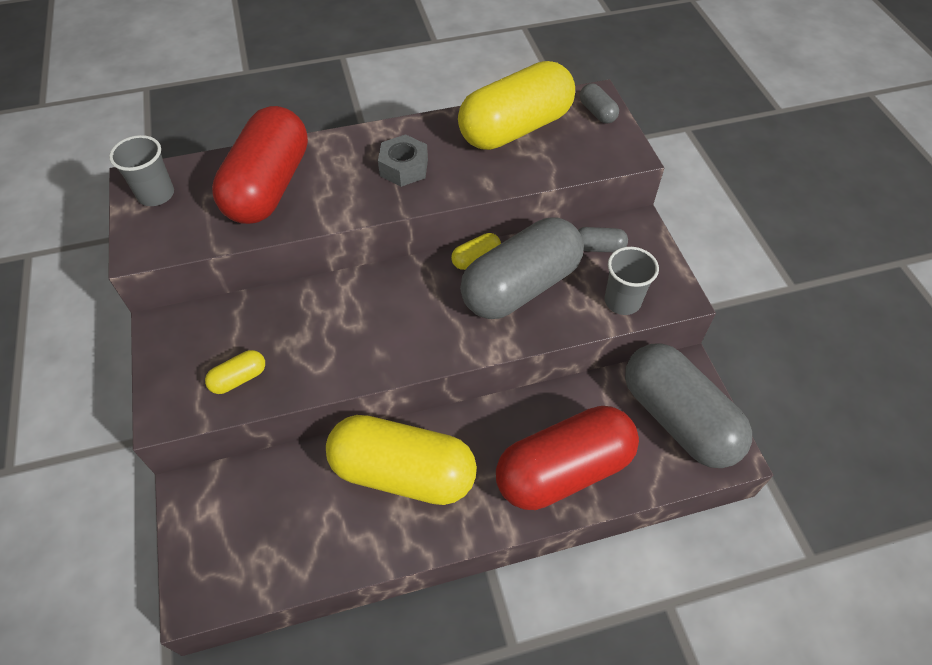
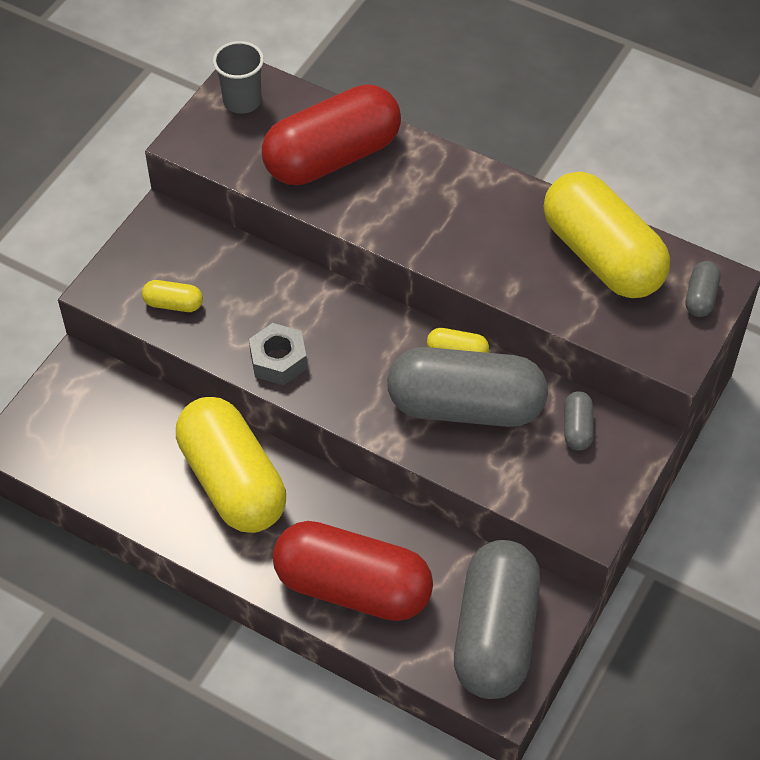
camera: 45 degrees right, 0 degrees up
grey nut [378,134,428,187] -> grey nut moved to [249,323,307,386]
yellow capsule [458,61,575,150] -> yellow capsule turned 45 degrees clockwise [544,172,670,298]
grey capsule [578,227,628,252] -> grey capsule turned 45 degrees clockwise [564,391,594,451]
grey cup [604,247,659,315] -> none

